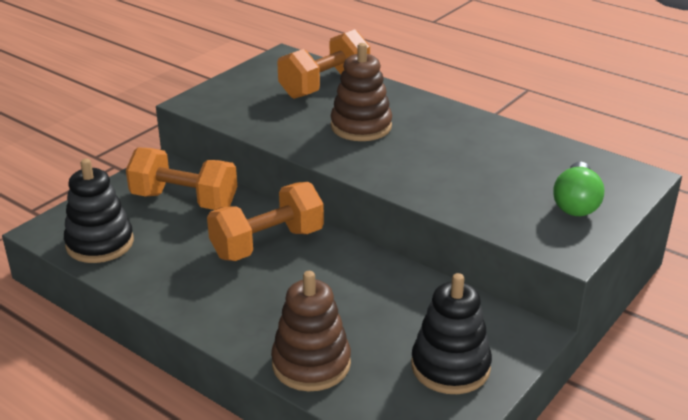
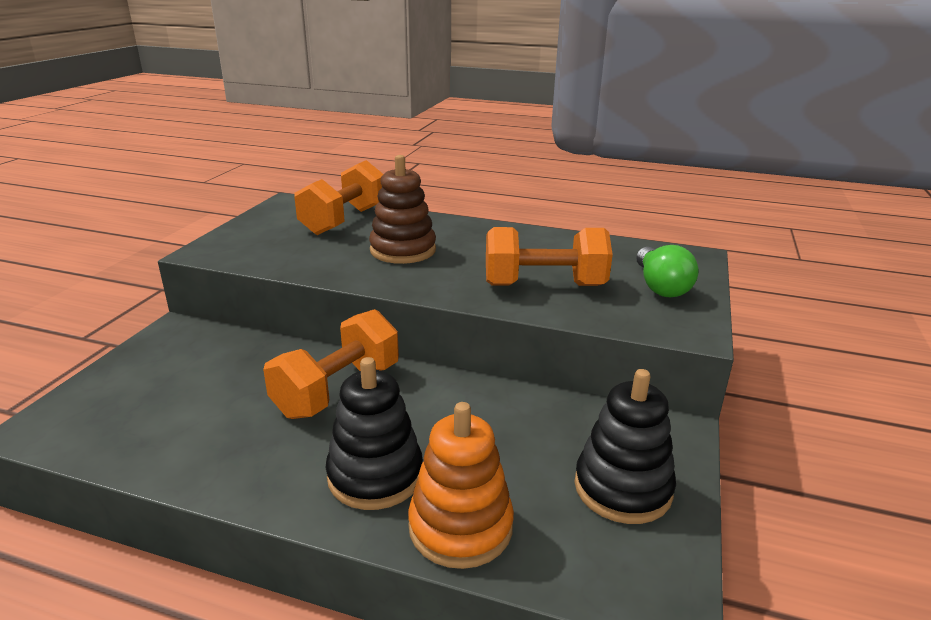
camera: 20 degrees left, 5 degrees down
black stacking toy [64,158,134,263] -> black stacking toy moved to [326,357,423,510]
orange dumbbell [126,148,237,210] -> orange dumbbell moved to [486,227,613,286]
brown stacking toy [271,271,351,391] -> orange stacking toy [408,402,514,569]

